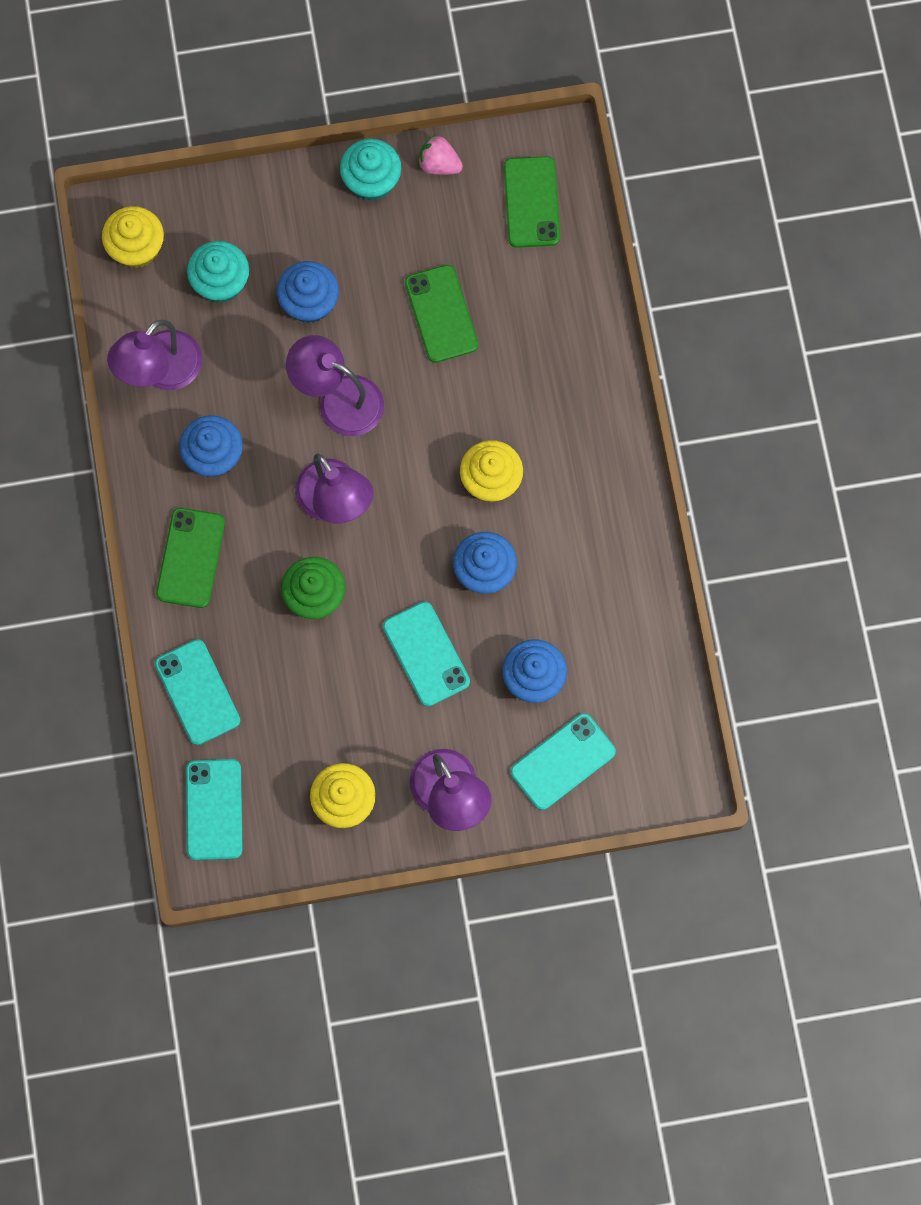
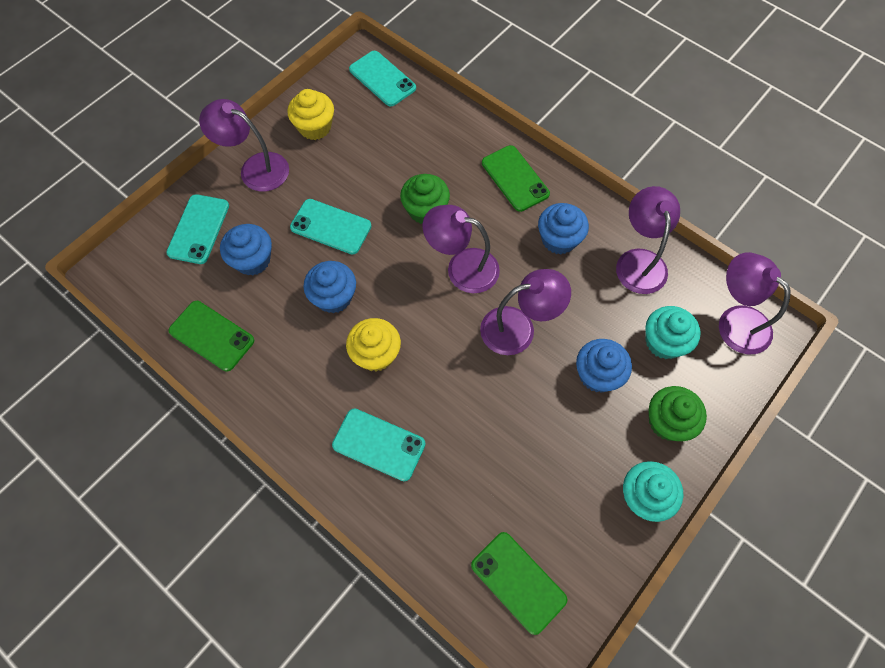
camera: 140 degrees right, 10 degrees down
yellow cupcake [102,206,164,268] -> purple lamp [719,252,791,354]
turquoise phone [155,639,240,745] -> turquoise phone moved to [332,408,426,481]
green phone [405,265,478,363] -> green phone moved to [168,301,254,372]
pink strawberry [418,135,463,175] -> none
none -> green cupcake [649,386,707,441]

